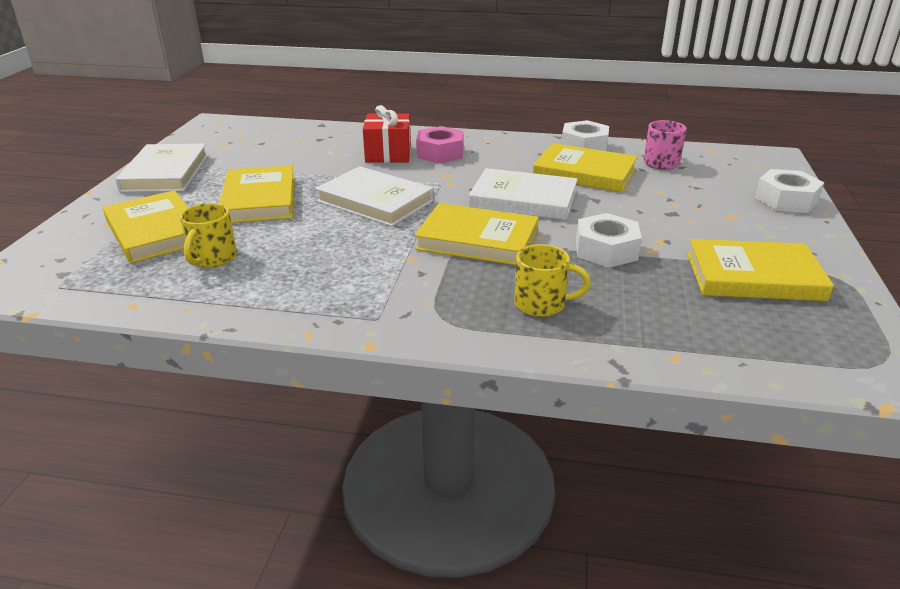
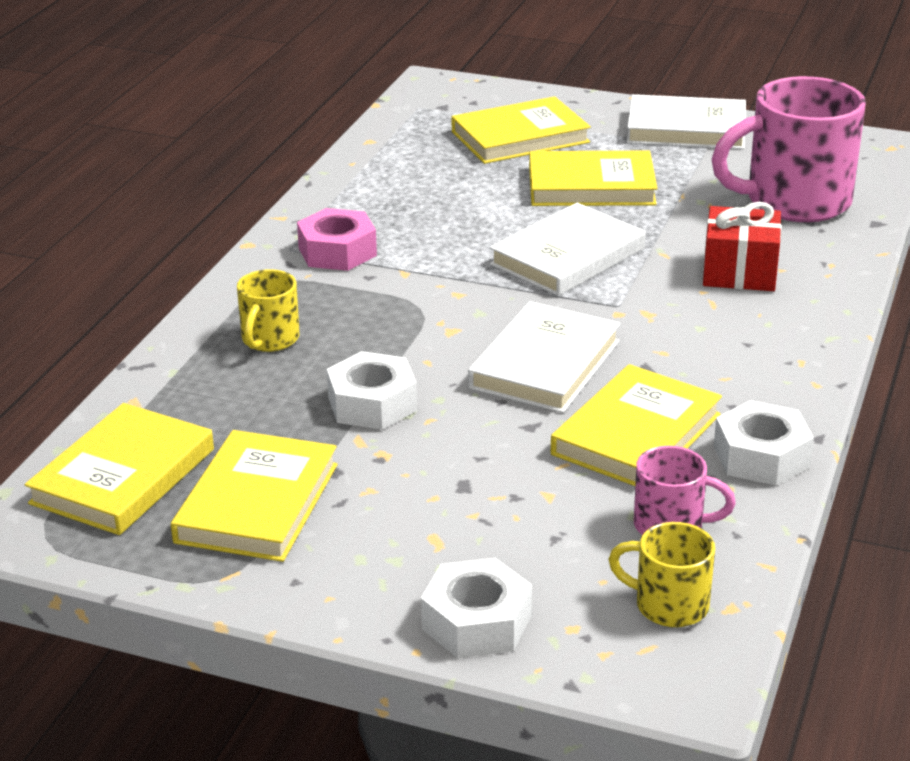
camera: 100 degrees right, 0 degrees up
yellow mug [180,203,237,268] -> yellow mug moved to [608,522,715,627]
yellow book [415,203,539,265] -> yellow book moved to [25,403,214,535]
pink nut [416,126,463,163] -> pink nut moved to [297,208,377,271]
none -> pink mug [711,76,866,222]

